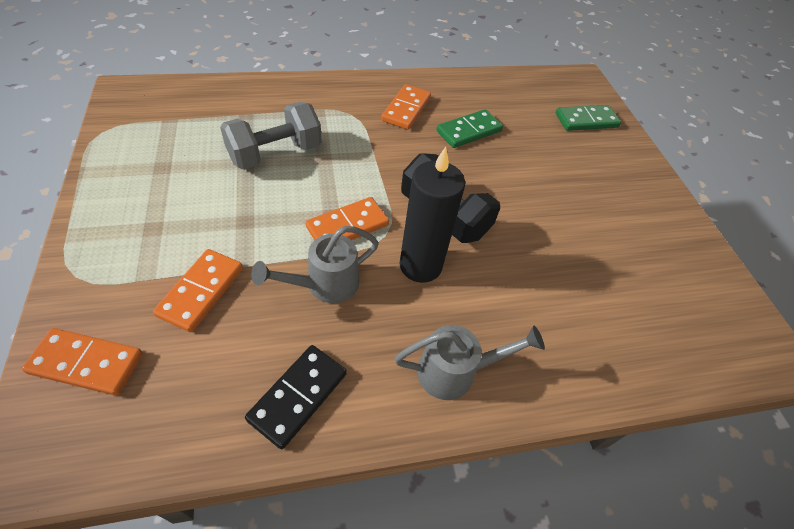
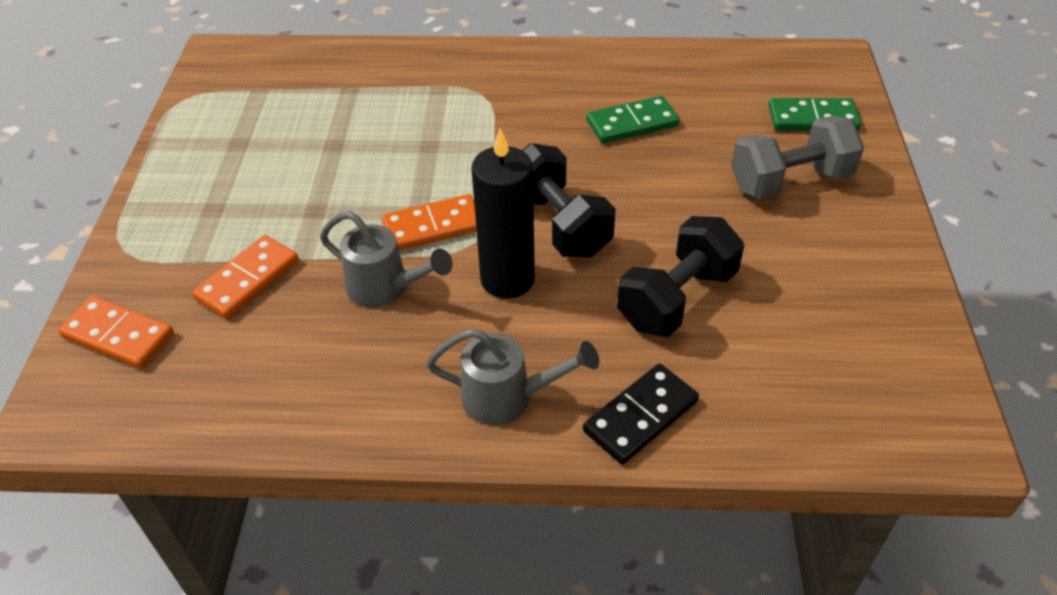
camera: 20 degrees right, 5 degrees down
grey dumbbell [220,102,322,170] -> grey dumbbell moved to [731,116,864,199]
black domino [245,345,347,449] -> black domino moved to [583,364,699,464]
grey watering can [251,226,379,303] -> grey watering can turned 135 degrees counterclockwise [320,211,452,308]
orange domino [381,84,431,130] -> none
none -> black dumbbell [617,216,744,337]

